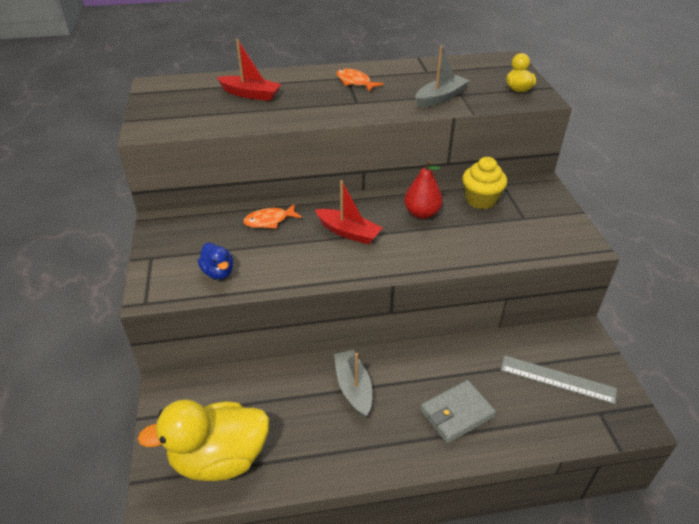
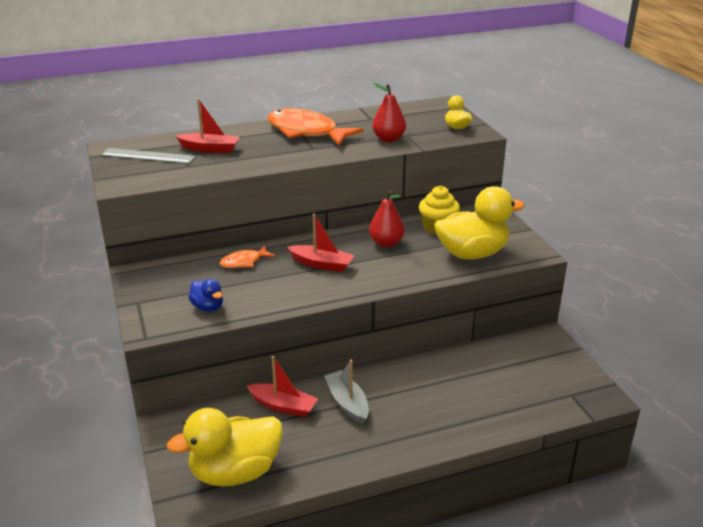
camera: 10 degrees left, 10 degrees down
orange fish [337,68,384,91] -> orange fish [268,108,363,146], size x2.04
grey boat [415,45,469,108] -> red pear [372,83,406,142]
grey wallet [420,380,496,444] -> none
grey ruler [501,355,617,404] -> grey ruler moved to [101,148,196,164]
none -> red boat [246,356,318,417]
none -> yellow duck [434,186,525,260]

